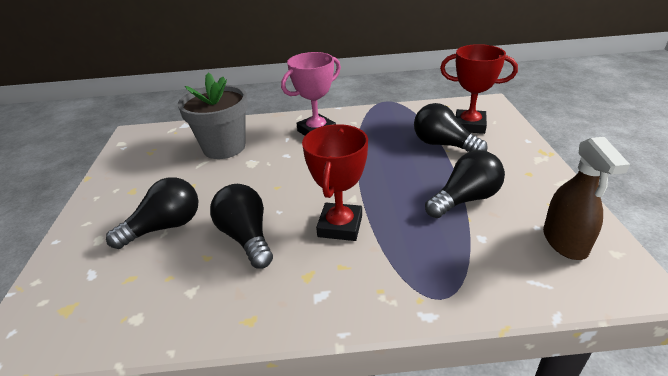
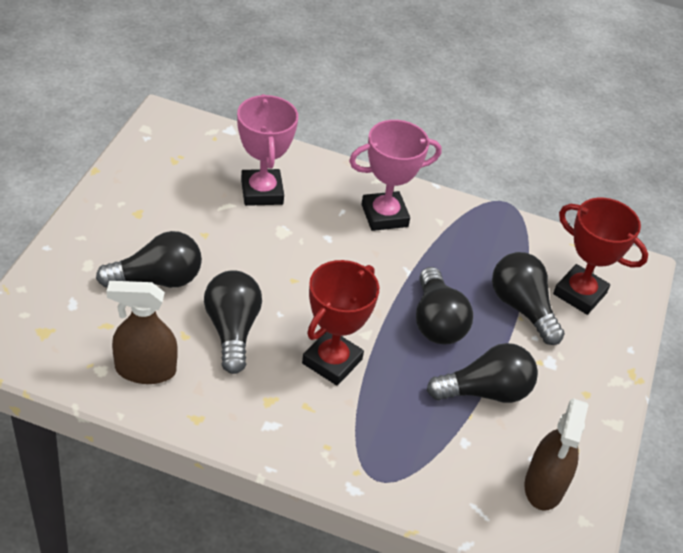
camera: 15 degrees right, 10 degrees up
grey flower pot [178,72,248,159] -> pink trophy [237,94,298,206]
none -> brown spray bottle [106,281,178,384]
none -> black light bulb [416,267,473,345]

